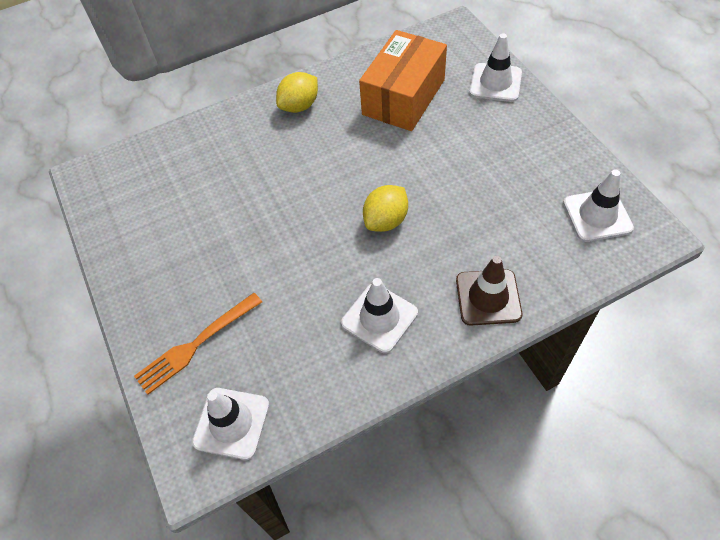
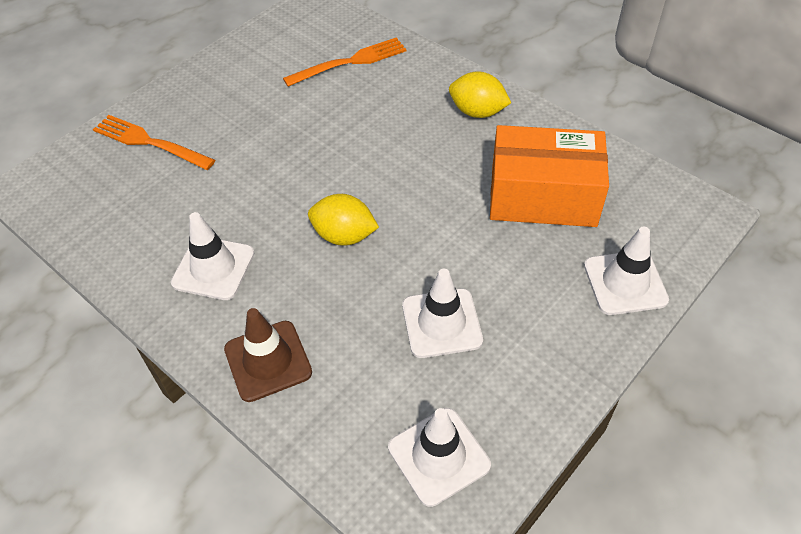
camera: 65 degrees right, 5 degrees down
white traffic cone [192,388,270,460] -> white traffic cone moved to [402,269,483,358]
none -> orange fork [283,37,407,87]

